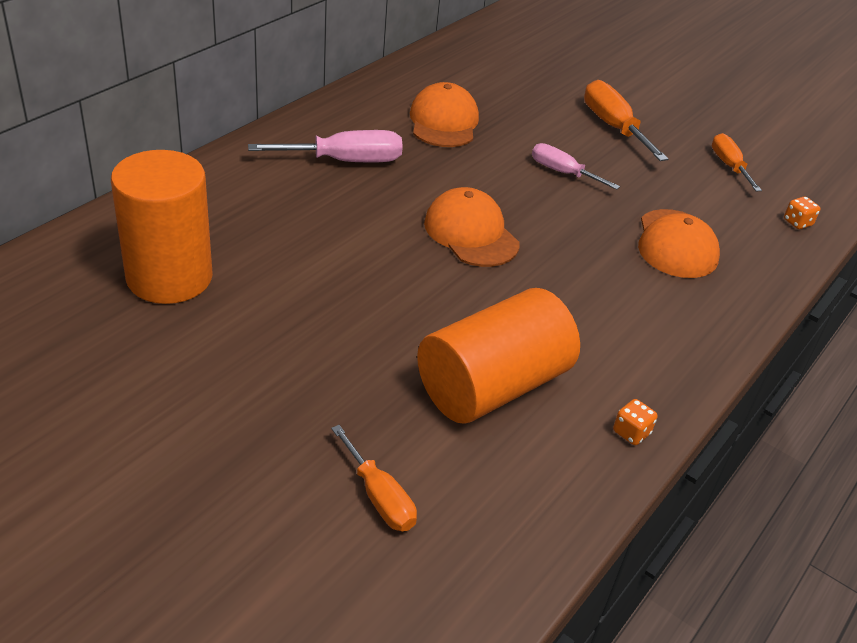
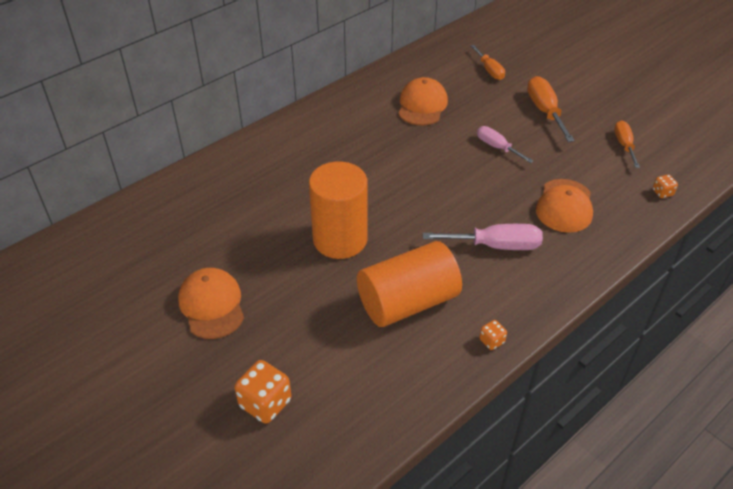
camera: 15 degrees right, 5 degrees up
orange cylinder [111,150,213,304] -> orange cylinder moved to [309,162,368,259]
pink screwdriver [248,130,403,162] -> pink screwdriver moved to [423,224,543,250]
orange screwdriver [331,425,417,531] -> orange screwdriver moved to [470,45,505,80]
orange cap [424,187,520,267] -> orange cap moved to [178,268,244,339]
none -> orange dice [234,360,291,424]

